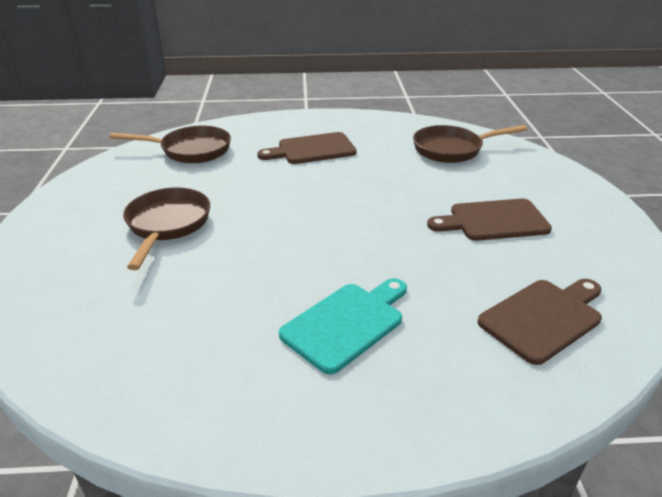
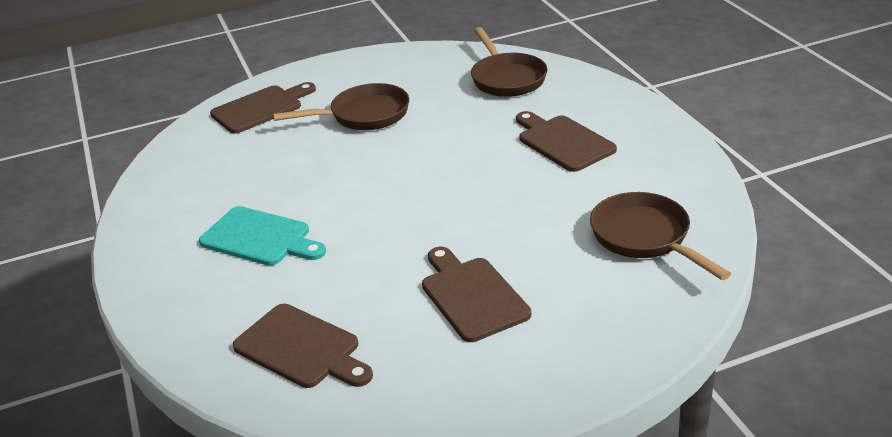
camera: 75 degrees right, 0 degrees up
none -> brown cutting board [210,82,316,133]

